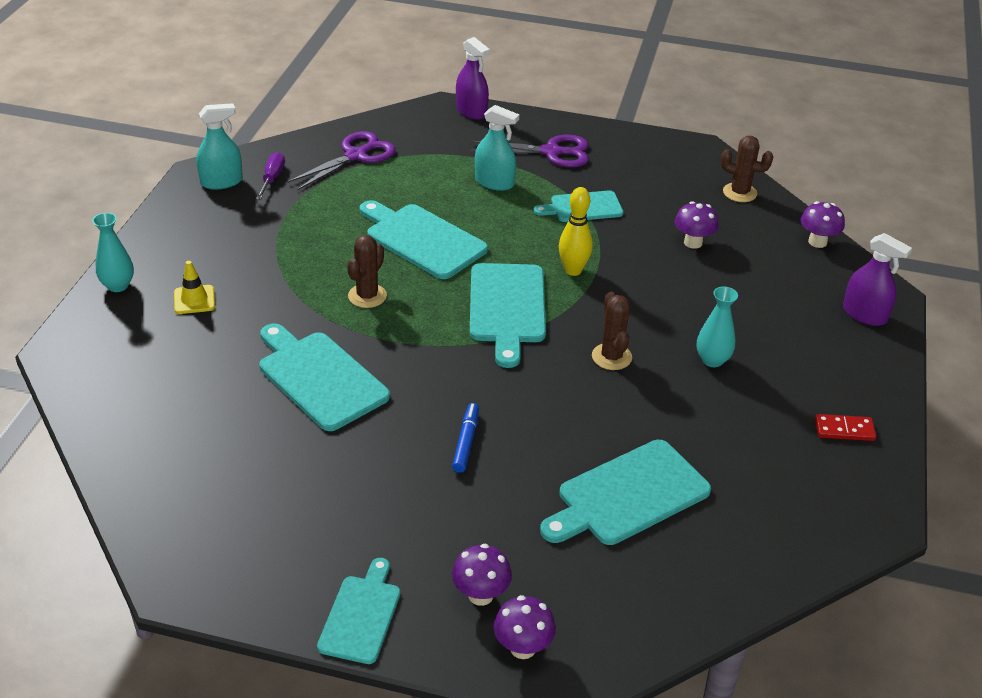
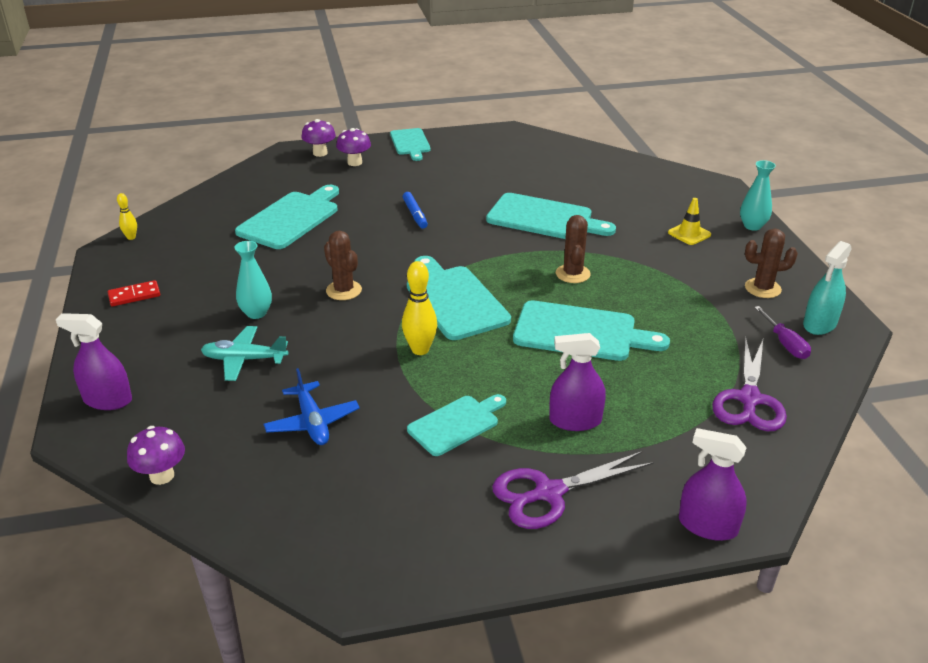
camera: 155 degrees right, 5 degrees down
turquoise spray bottle [475,105,519,191] -> purple spray bottle [549,333,606,431]
purple mushroom [675,201,719,249] -> blue plane [264,368,360,445]
brown cactus [720,136,773,202] -> brown cactus moved to [745,229,798,298]
none -> yellow bowling pin [117,193,137,240]
none -> turquoise plane [201,326,288,381]

